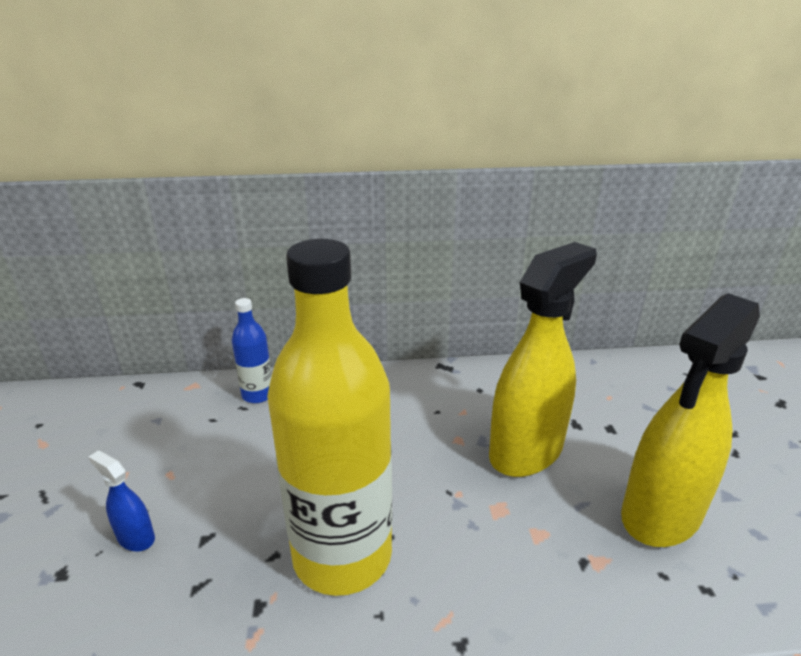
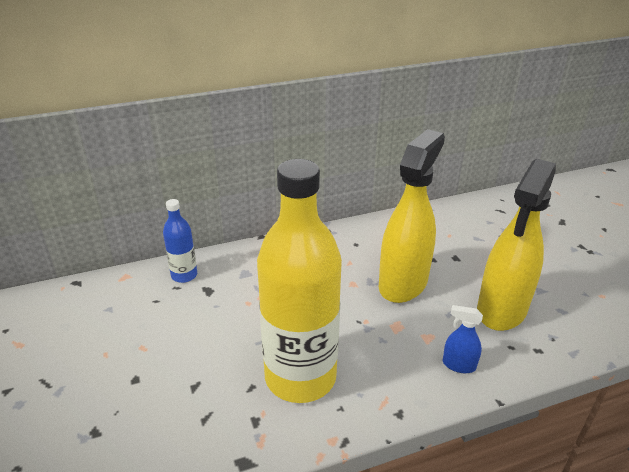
camera: 15 degrees left, 5 degrees up
blue spray bottle [88,451,155,551] -> blue spray bottle moved to [443,305,483,373]

